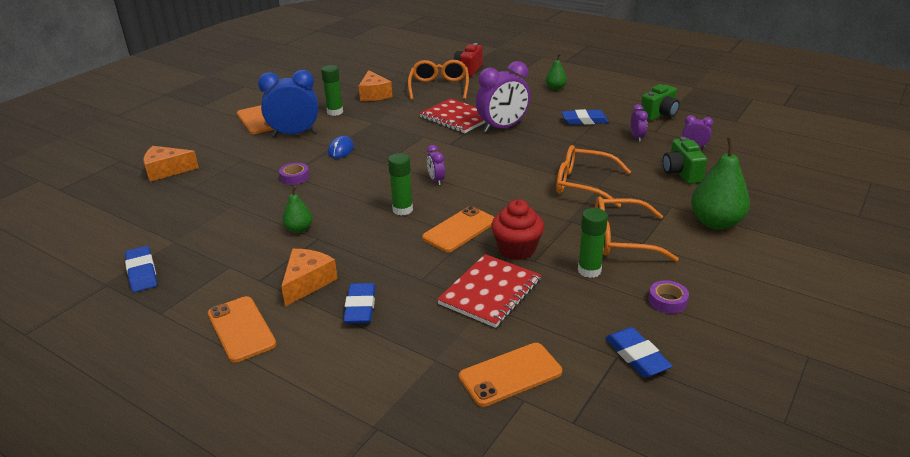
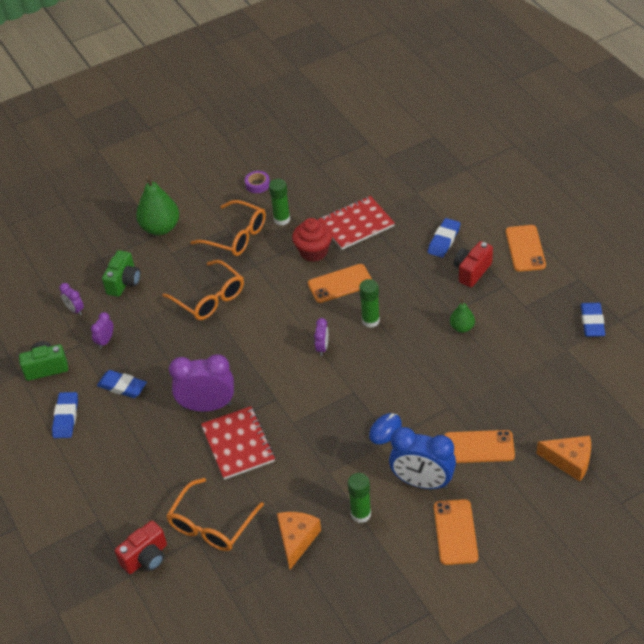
camera: 150 degrees left, 15 degrees up
purple tape [279,163,309,185] -> none
orange cheese [281,249,338,307] -> red camera [454,241,493,287]
orange phone [459,343,562,407] -> orange phone moved to [444,430,515,463]
green pear [546,54,567,90] -> none
blue eraser [605,327,673,377] -> blue eraser moved to [52,392,78,438]

